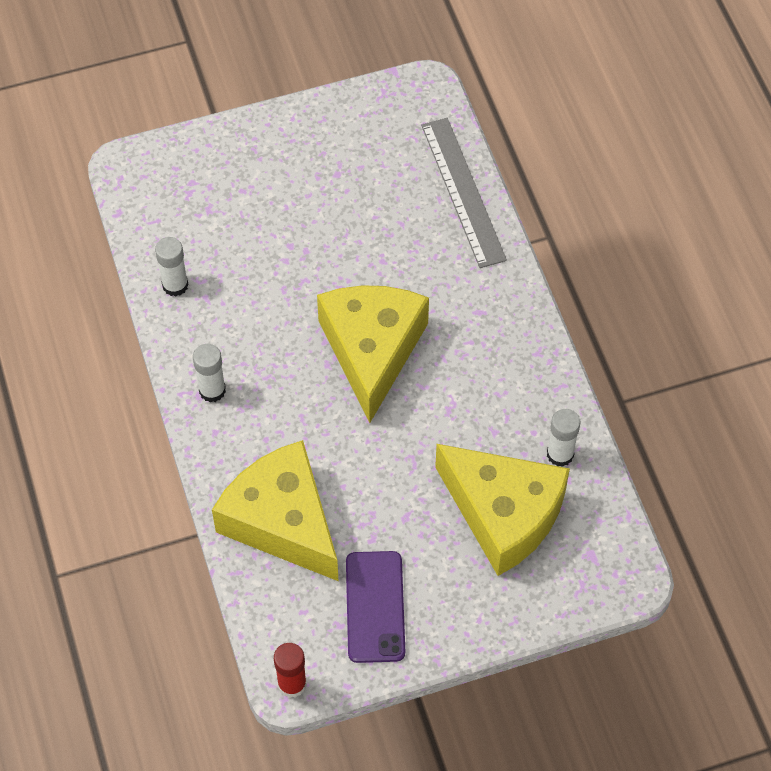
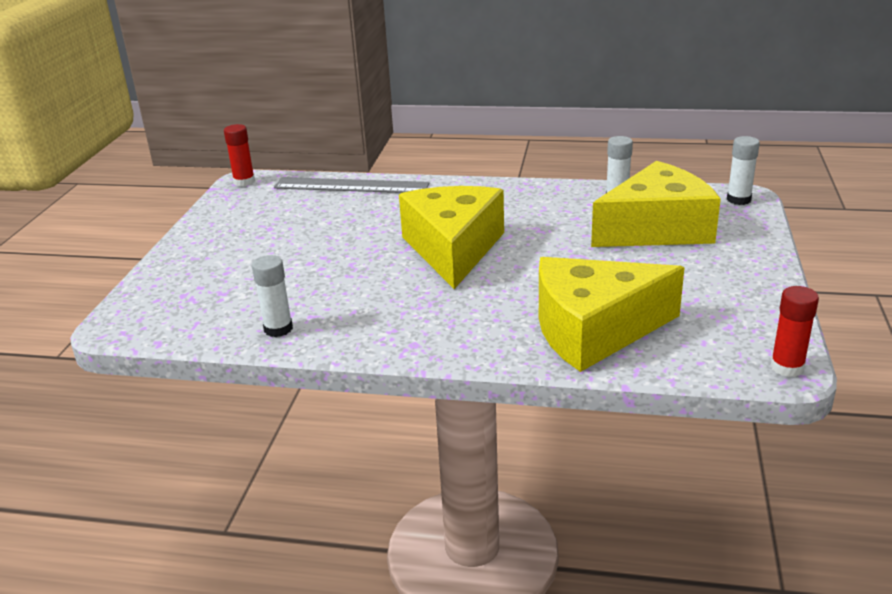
camera: 60 degrees left, 30 degrees down
white glue stick [193,344,226,402] -> white glue stick moved to [727,136,760,205]
yellow cheese [317,285,429,423] -> yellow cheese turned 60 degrees clockwise [399,186,504,289]
purple phone [346,551,405,663] -> none
none -> red glue stick [224,124,255,187]

